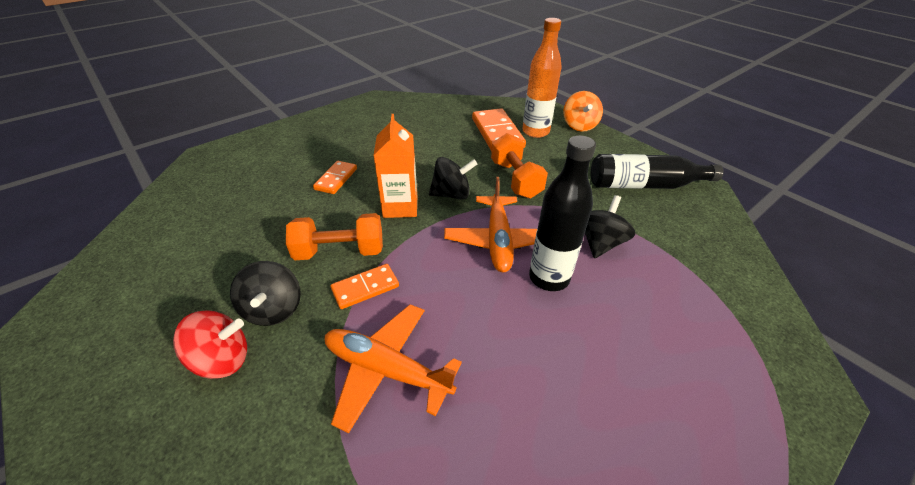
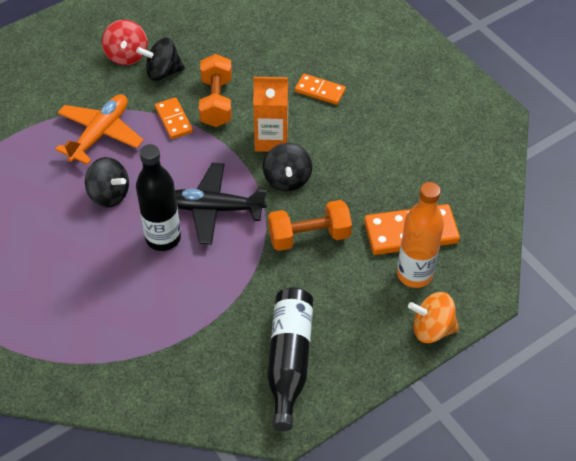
camera: 95 degrees right, 10 degrees up
orange plane [444,177,537,272] -> black plane [175,163,267,245]
black spinning top [585,195,635,258] -> black spinning top moved to [85,157,129,207]

